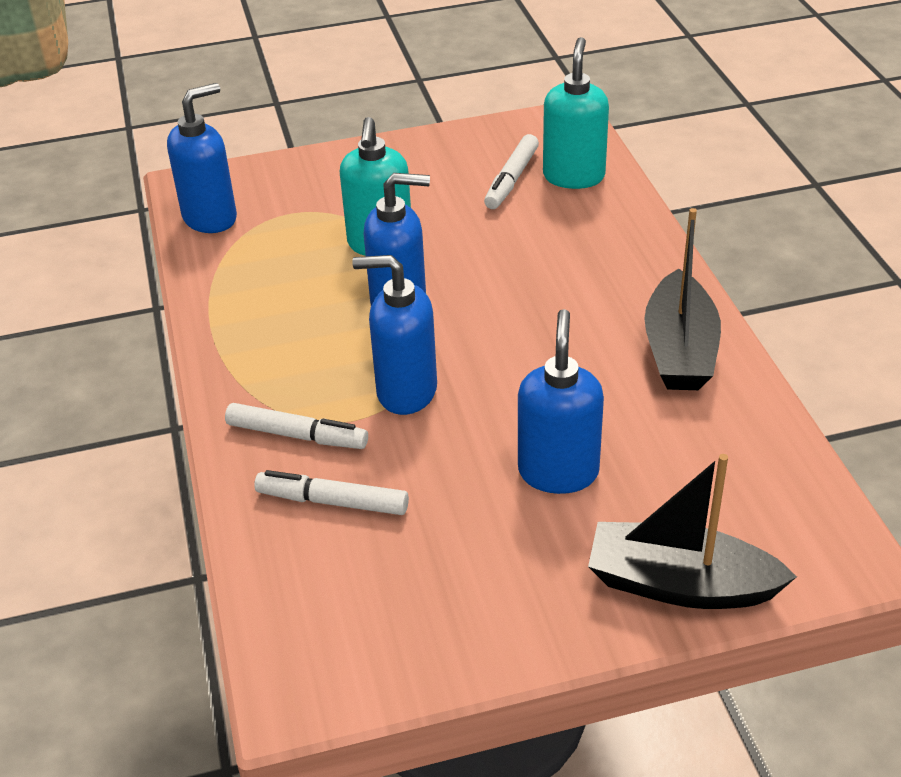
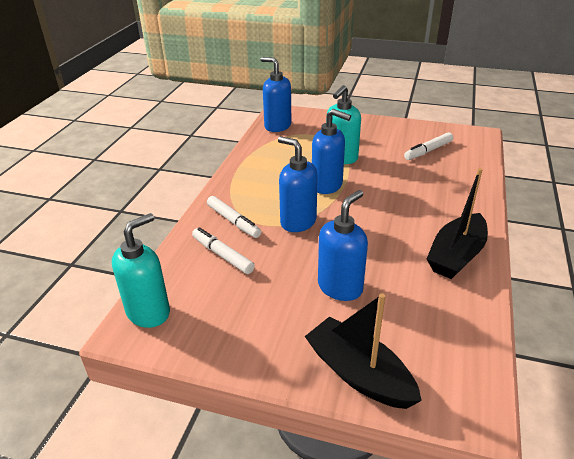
camera: 30 degrees right, 5 degrees down
blue soap dispenser [167,83,237,233] -> blue soap dispenser turned 135 degrees counterclockwise [260,57,291,132]
turquoise soap dispenser [543,37,609,189] -> turquoise soap dispenser moved to [112,213,170,328]

